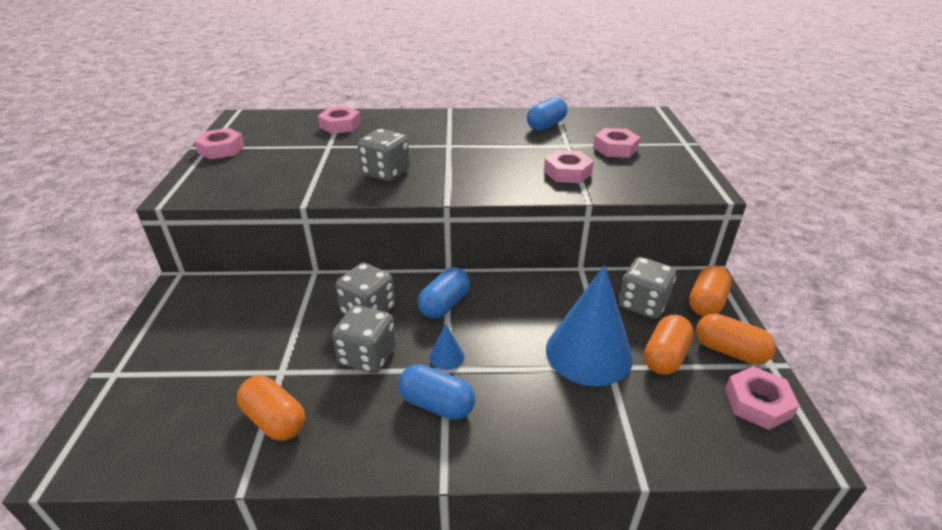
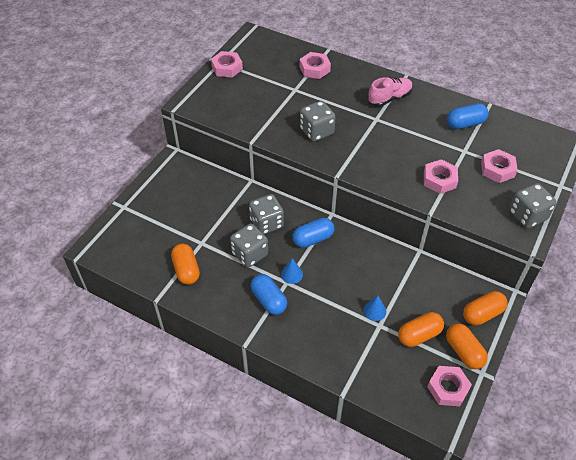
camera: 30 degrees right, 15 degrees up
blue cone [546,265,633,386] -> blue cone [363,295,386,321], size x0.40
grey dice [619,257,676,319] -> grey dice moved to [509,183,557,228]
none -> pink shoe [368,77,413,107]

